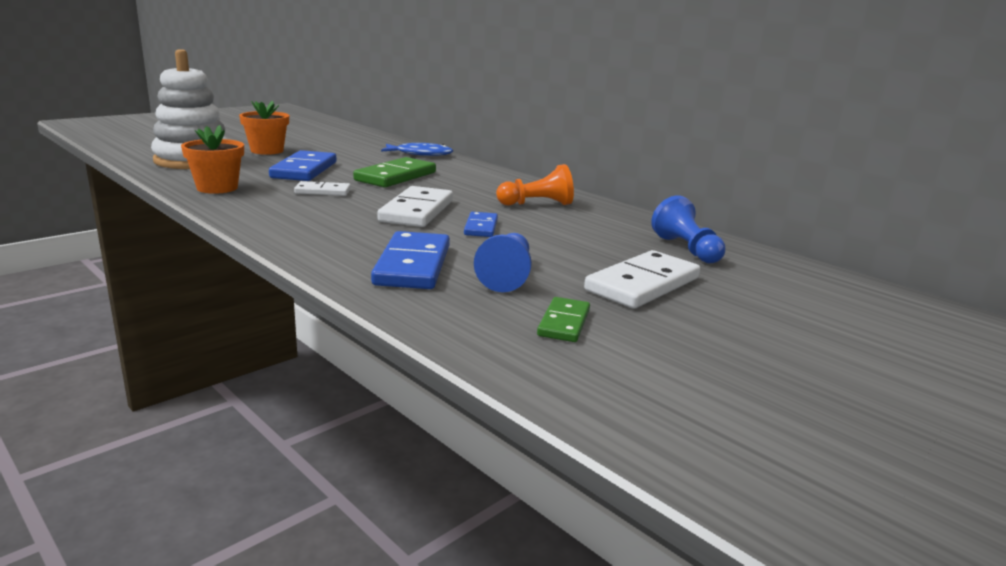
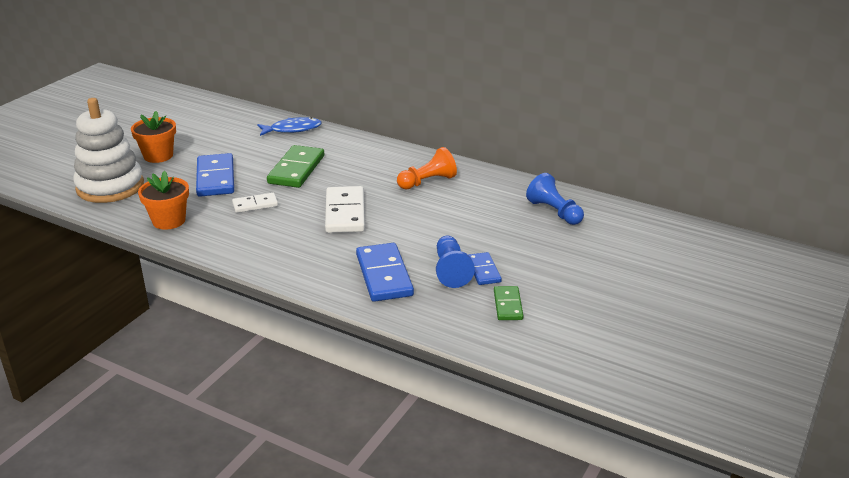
camera: 15 degrees left, 10 degrees up
blue domino [464,212,498,237] -> blue domino moved to [469,252,502,285]
white domino [584,250,700,309] -> none

